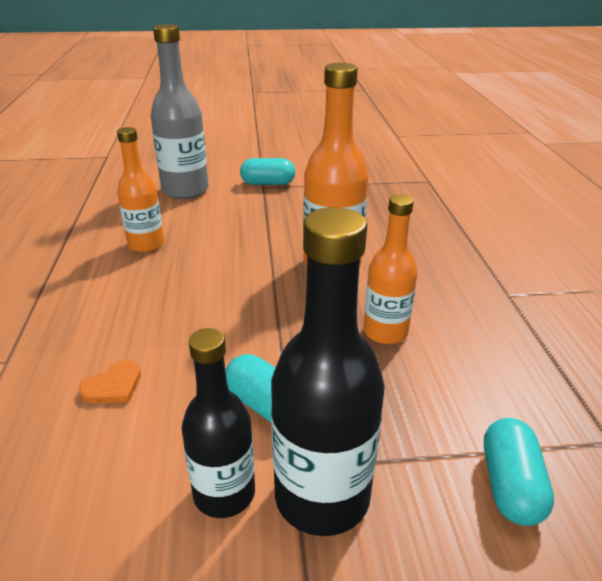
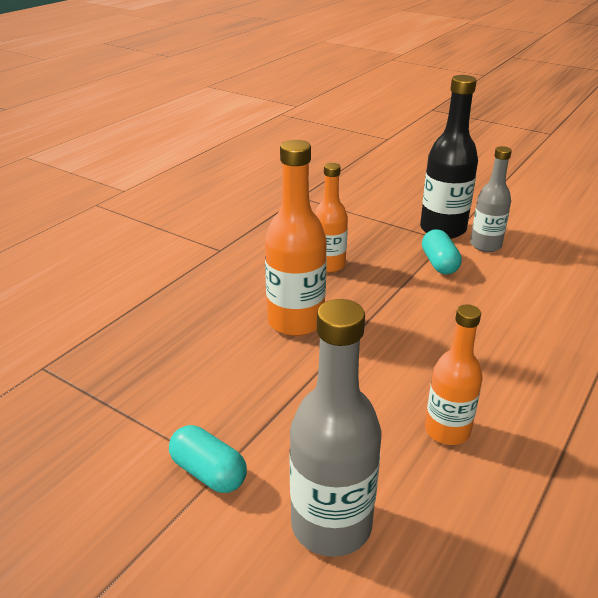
camera: 140 degrees left, 0 degrees up
orange heart [79,360,141,403] -> none
black bottle [182,328,255,518] -> grey bottle [470,146,512,252]
turquoise capsule [484,418,554,526] -> none

